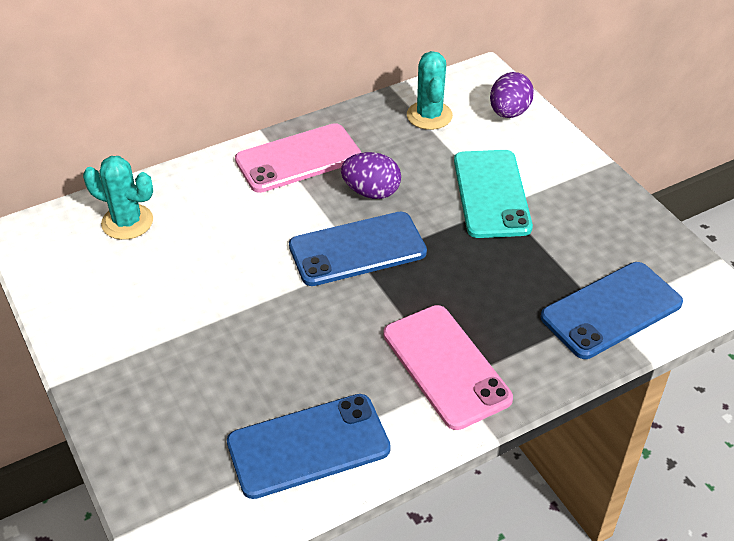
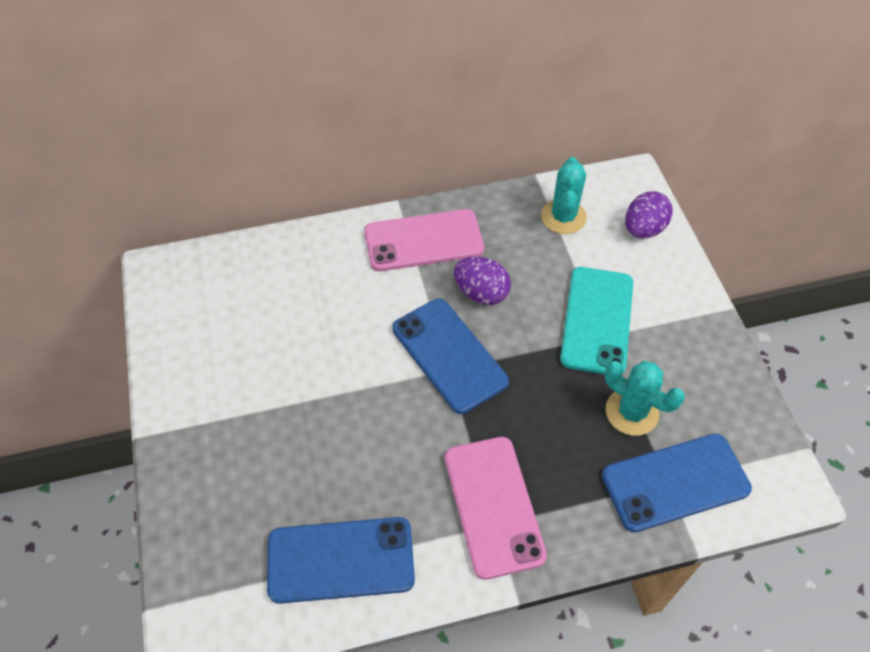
camera: 15 degrees right, 10 degrees up
turquoise cactus [83,156,153,240] -> turquoise cactus moved to [604,361,685,436]
blue phone [289,212,427,286] -> blue phone turned 60 degrees clockwise [392,299,509,414]

